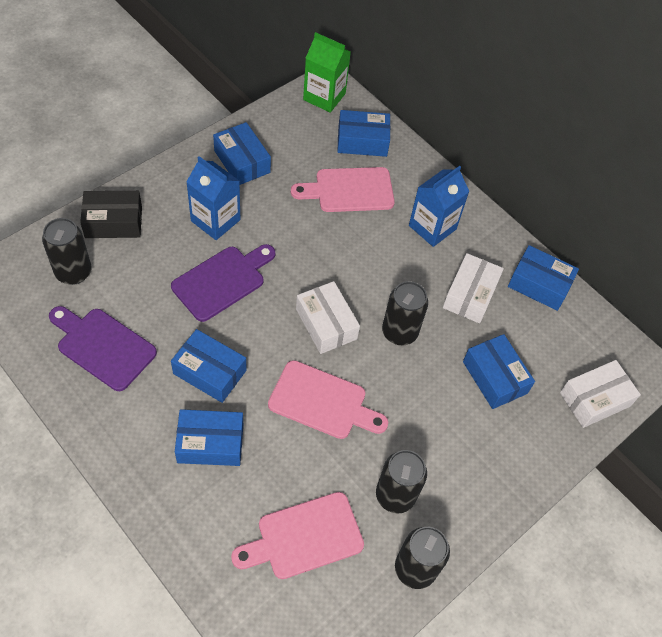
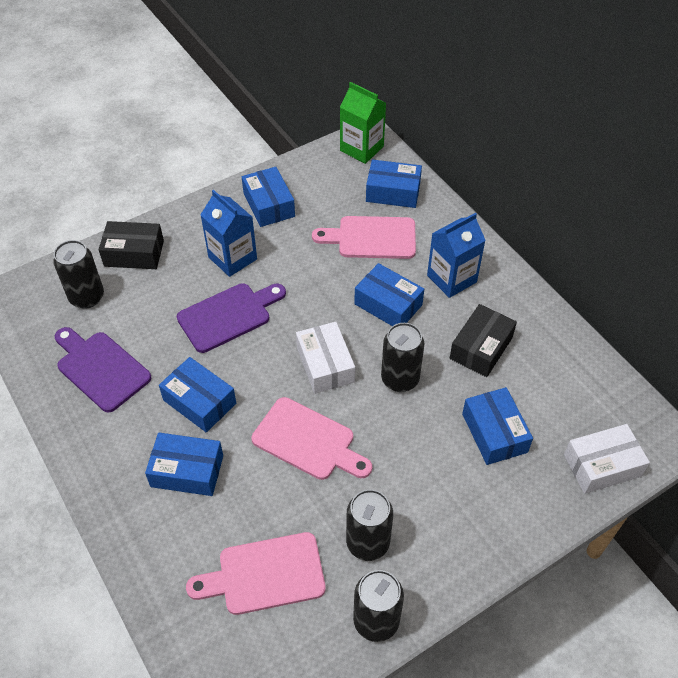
camera: 15 degrees right, 5 degrees down
white box [443,253,504,324] -> black box [450,304,517,377]
blue box [508,245,579,311] -> blue box moved to [354,263,424,326]

